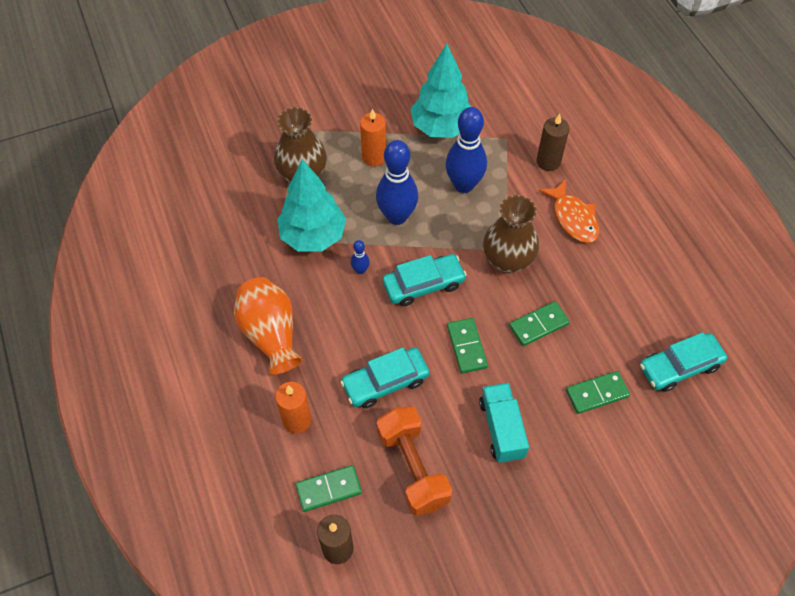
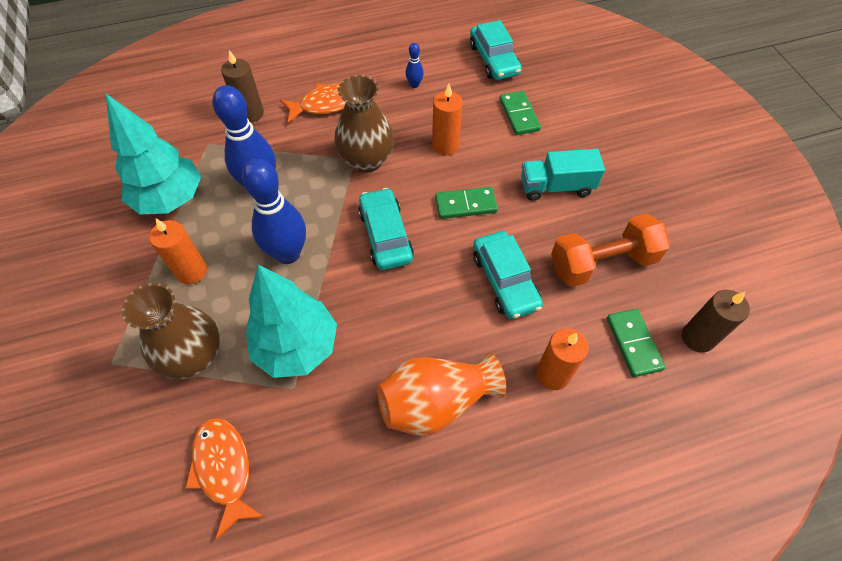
camera: 85 degrees left, 0 degrees up
blue bowling pin [351,240,370,274] -> blue bowling pin moved to [405,43,424,88]
green domino [509,301,570,346] -> orange candle [432,84,463,155]
none -> orange fish [185,418,264,540]

